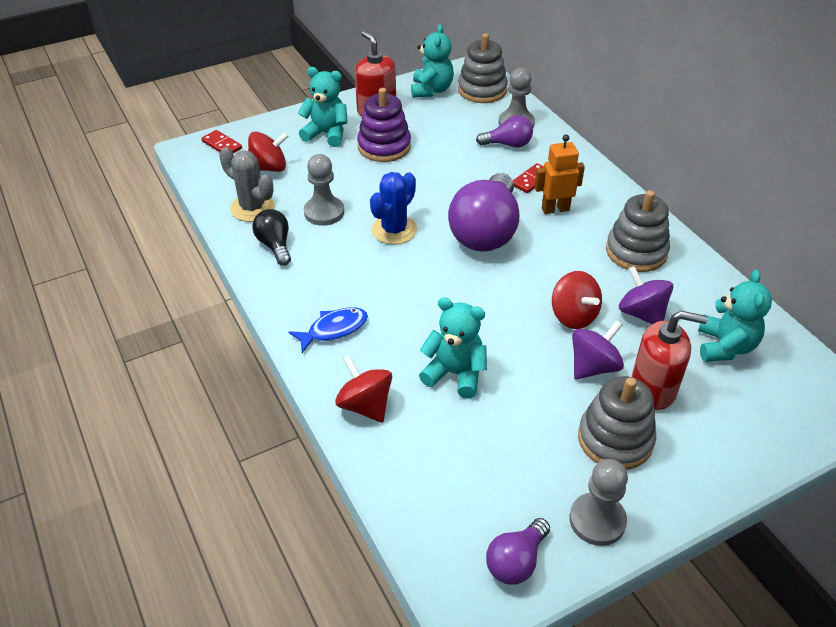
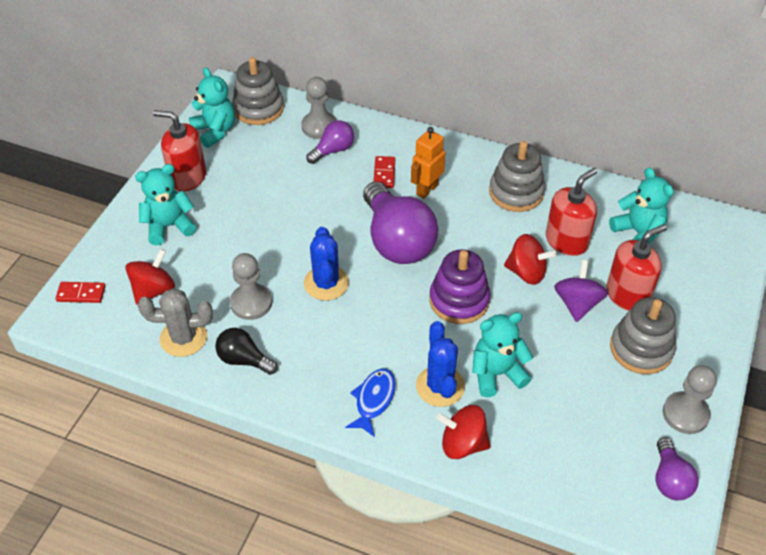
camera: 40 degrees left, 5 degrees up
purple stacking toy [357,88,411,162] -> purple stacking toy moved to [429,249,490,324]
purple spinning top [619,266,673,324] -> red soap dispenser [546,168,597,256]
none -> blue cactus [416,321,465,407]

